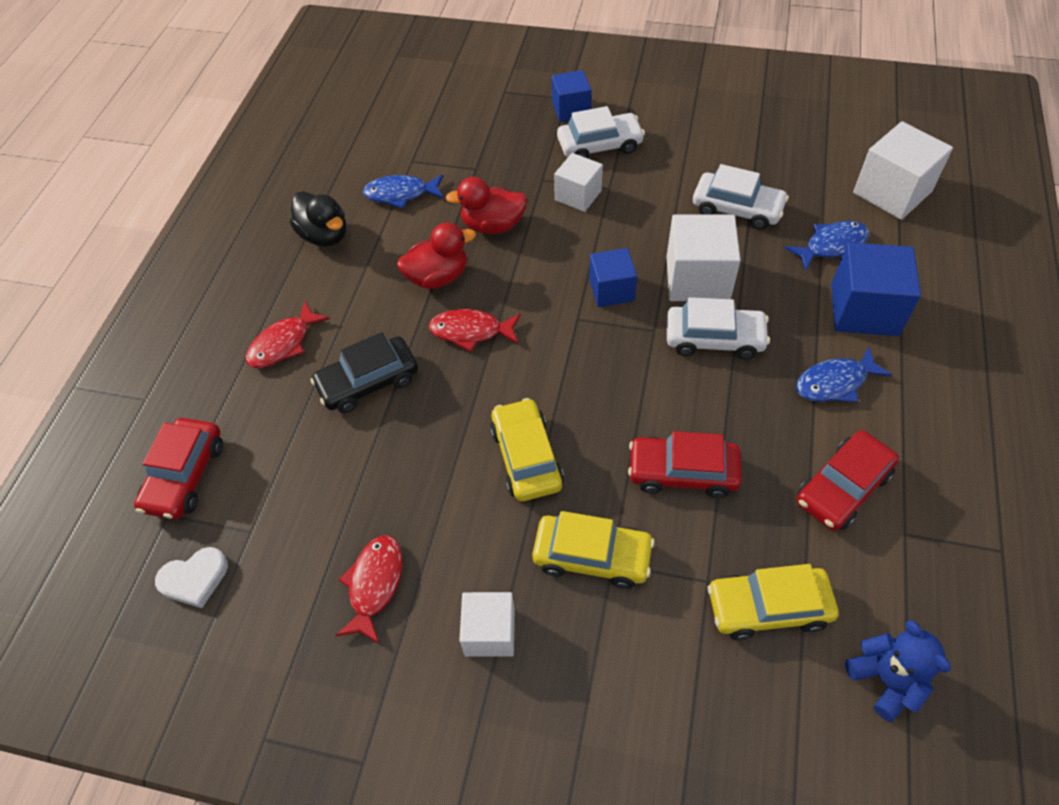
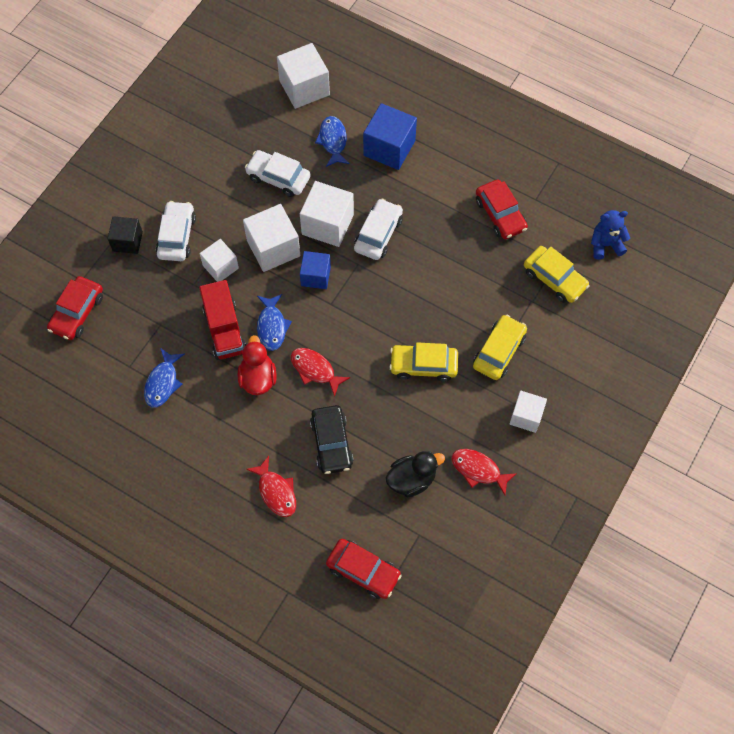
camera: 75 degrees left, 10 degrees up
white heart [155,547,228,608] -> none
black duck [290,191,346,247] -> black duck moved to [386,451,445,497]
red fish [429,309,521,352] -> red fish turned 105 degrees clockwise [291,348,350,397]
red duck [445,177,527,234] -> red truck [199,280,246,360]
blue cube [552,70,591,122] -> black cube [108,216,143,254]
red car [628,431,742,498] -> red car moved to [47,276,103,340]
white car [693,164,789,230] -> white car turned 105 degrees counterclockwise [245,150,311,197]
yellow car [708,564,839,640] -> yellow car turned 60 degrees counterclockwise [524,246,590,303]
blue fish [796,347,892,402] -> blue fish moved to [257,294,292,351]
none -> white cube [243,204,301,272]

